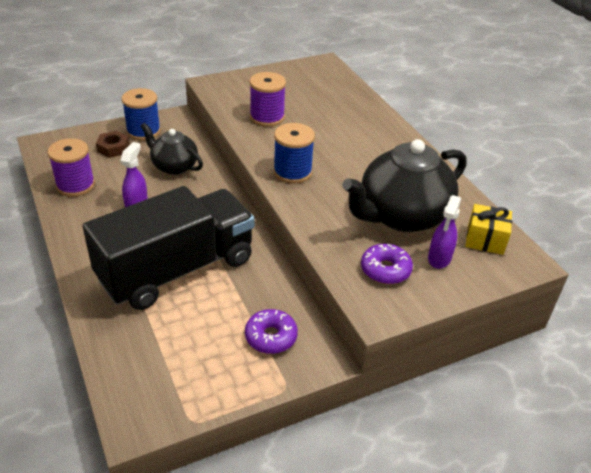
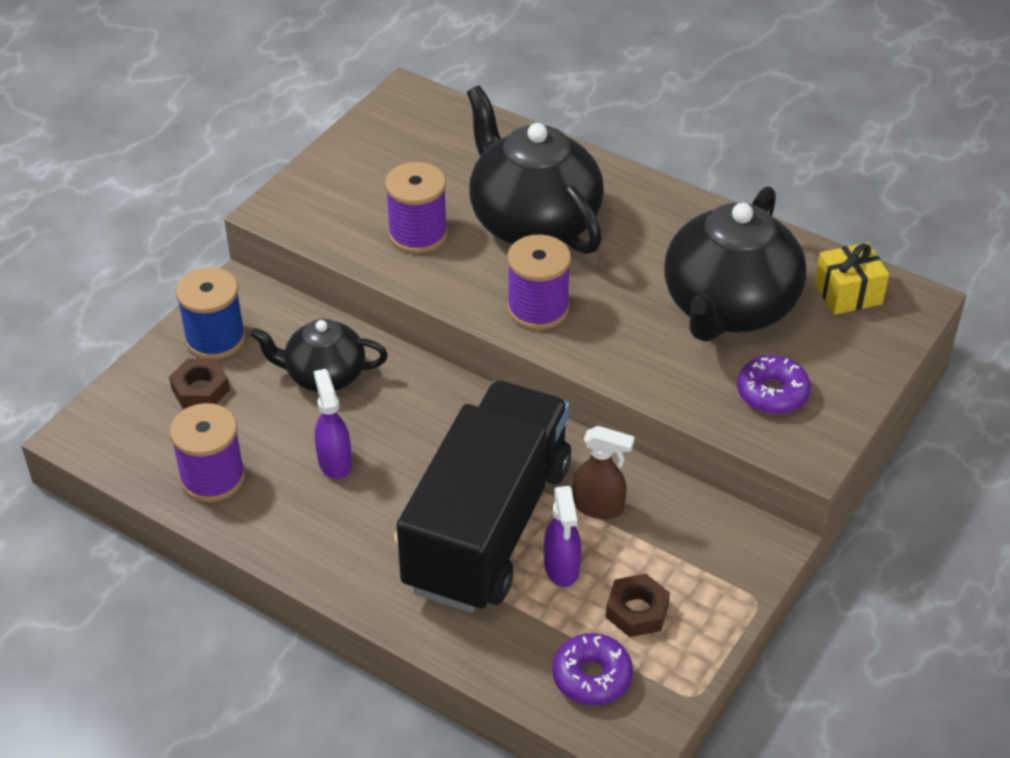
camera: 30 degrees left, 5 degrees up
purple donut [245,309,298,354] -> purple donut moved to [552,633,633,705]
blue spool [273,123,315,184] -> purple spool [507,234,571,330]
purple spray bottle [428,195,461,269] -> purple spray bottle moved to [544,486,581,587]
none -> black teapot [467,85,604,254]
none -> brown spray bottle [573,426,634,519]
none -> brown nut [606,574,670,637]

